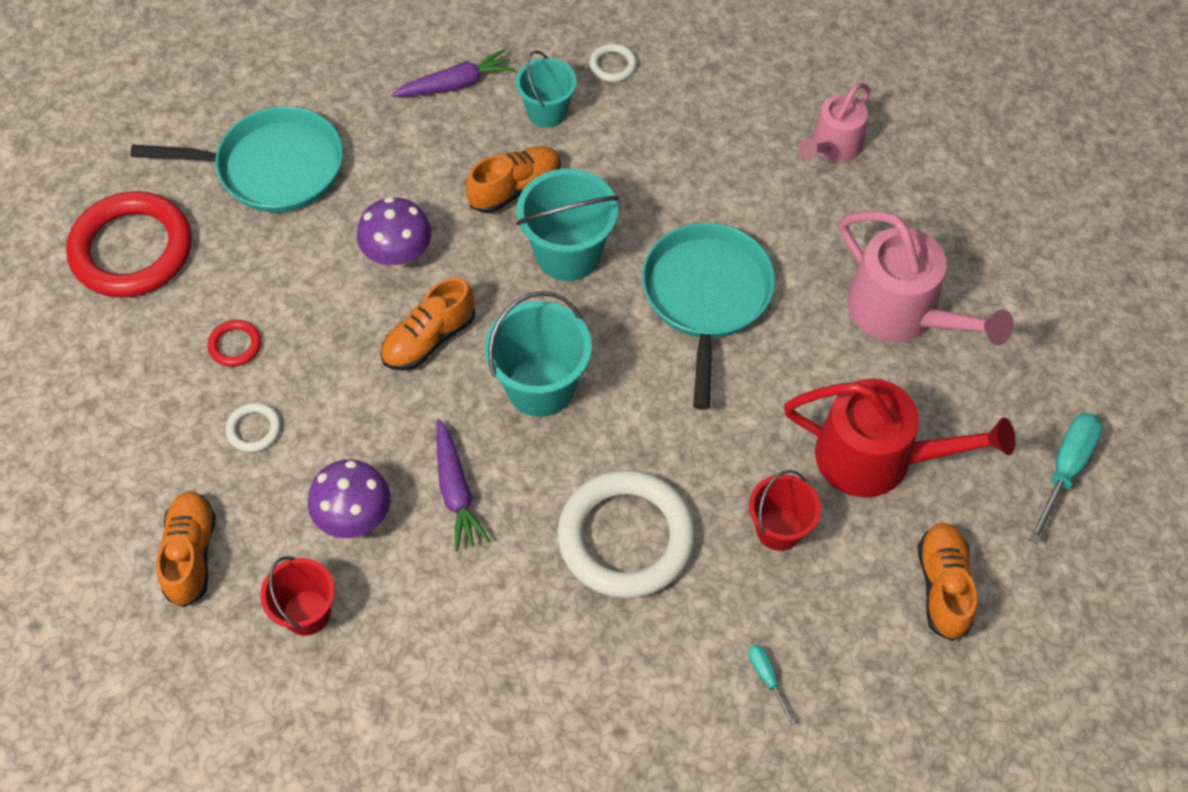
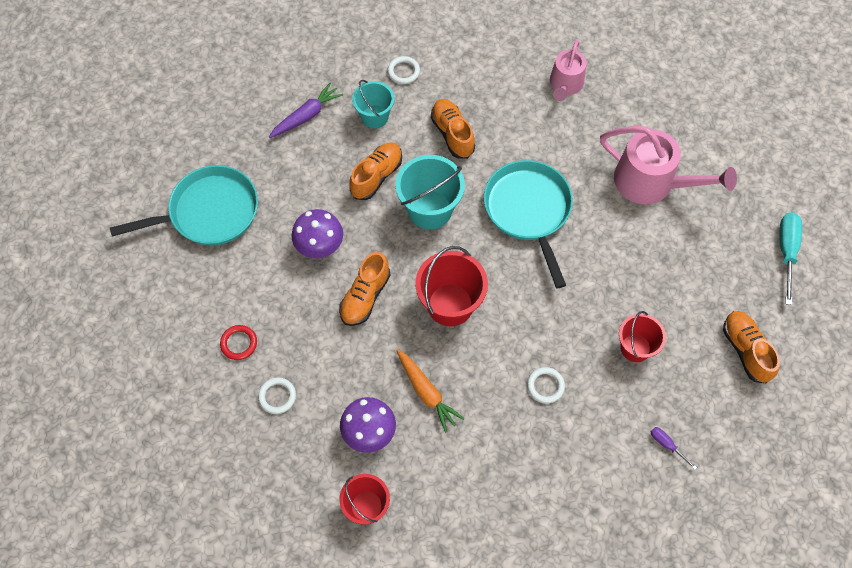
camera: 20 degrees left, 5 degrees up
red ring [66,191,192,298] -> none
orange shoe [156,491,216,607] -> orange shoe moved to [431,99,475,159]
purple carrot [436,419,490,551] -> orange carrot [396,349,465,433]
turquoise bucket [484,291,592,417] -> red bucket [415,246,488,327]
white ring [557,470,695,598] -> white ring [527,367,565,403], size x0.42
turquoise screwdriver [748,645,796,725] -> purple screwdriver [651,427,697,470]
red watering can [784,378,1016,497] -> none

